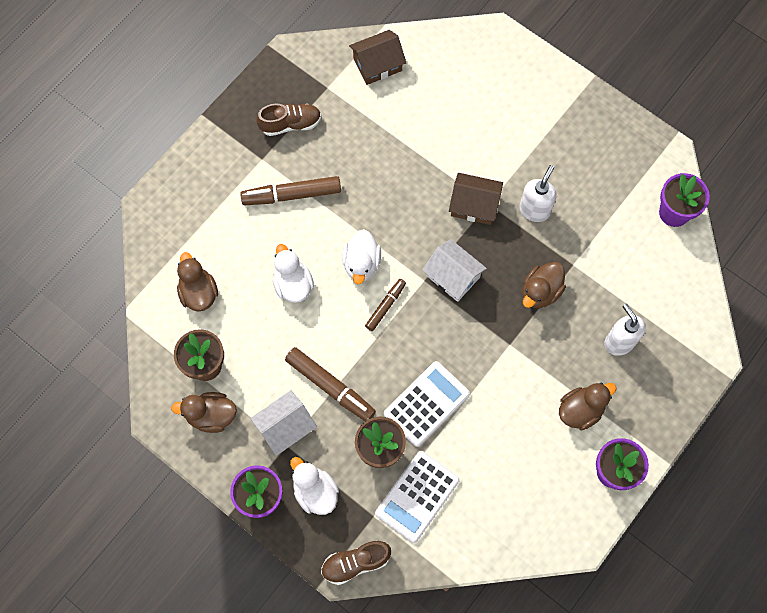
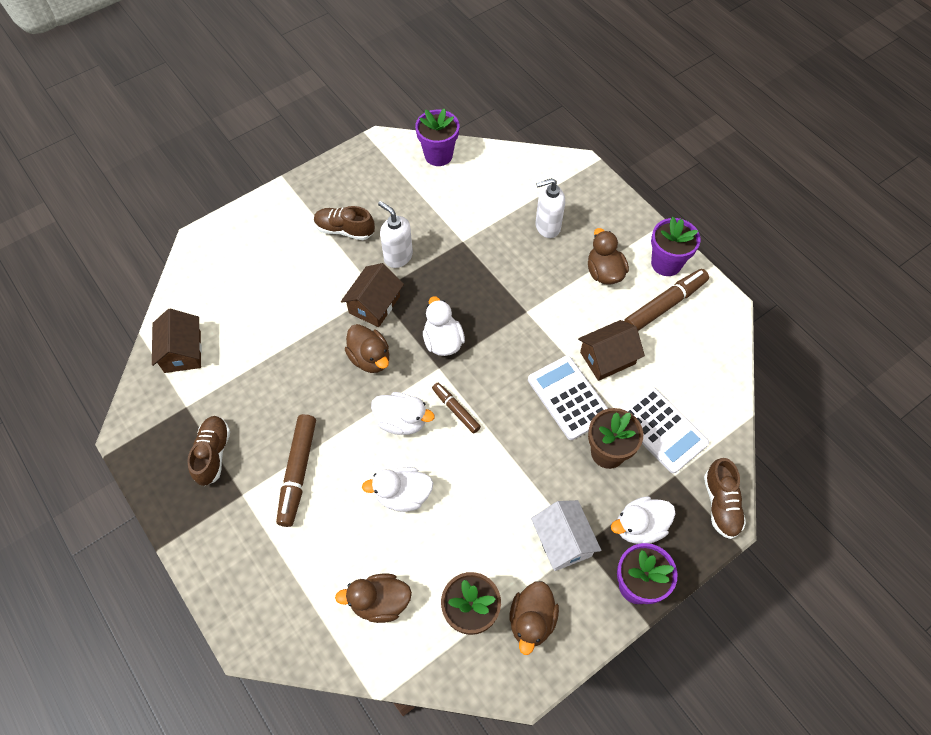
camera: 75 degrees left, 10 degrees down
brown marker [285,347,376,421] -> brown marker moved to [624,269,709,331]
white house [422,239,487,302] -> white duck [423,296,465,356]
brown duck [523,262,566,308] -> brown duck moved to [345,324,389,373]
none -> brown shoe [314,206,375,240]
none -> brown house [578,320,645,381]

